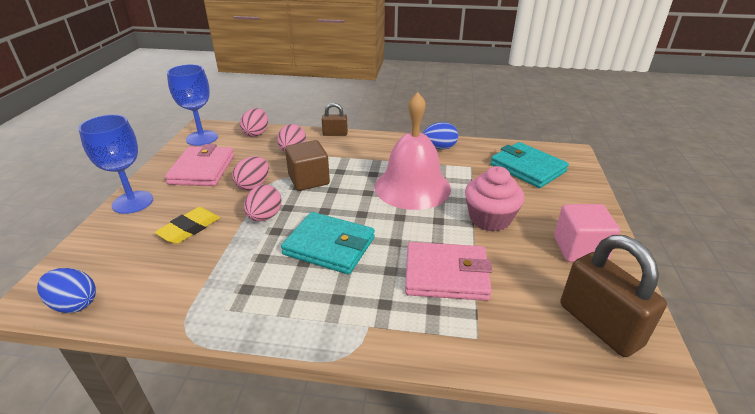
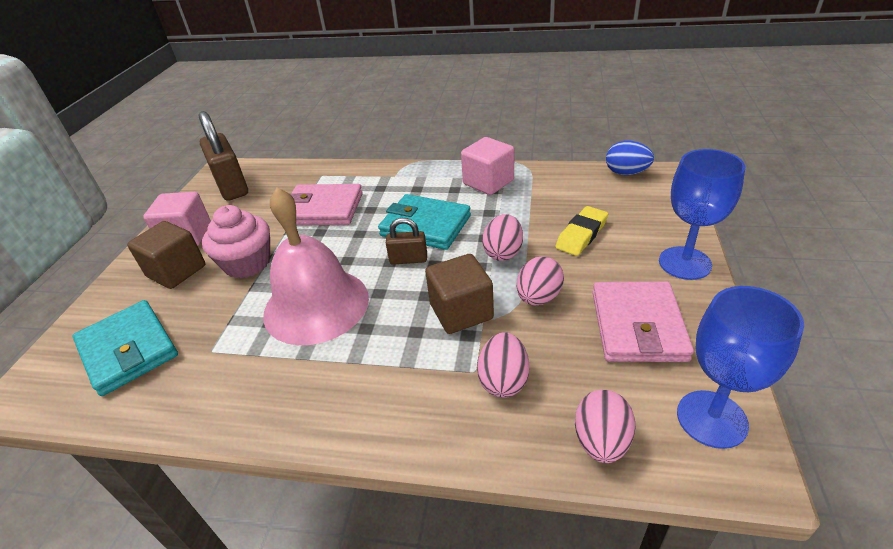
camera: 175 degrees left, 5 degrees up
brown padlock [322,103,348,136] -> brown padlock moved to [386,218,427,264]
blue egg [423,122,458,149] -> none
none -> brown cube [127,221,205,289]
none -> pink cube [461,137,514,195]

